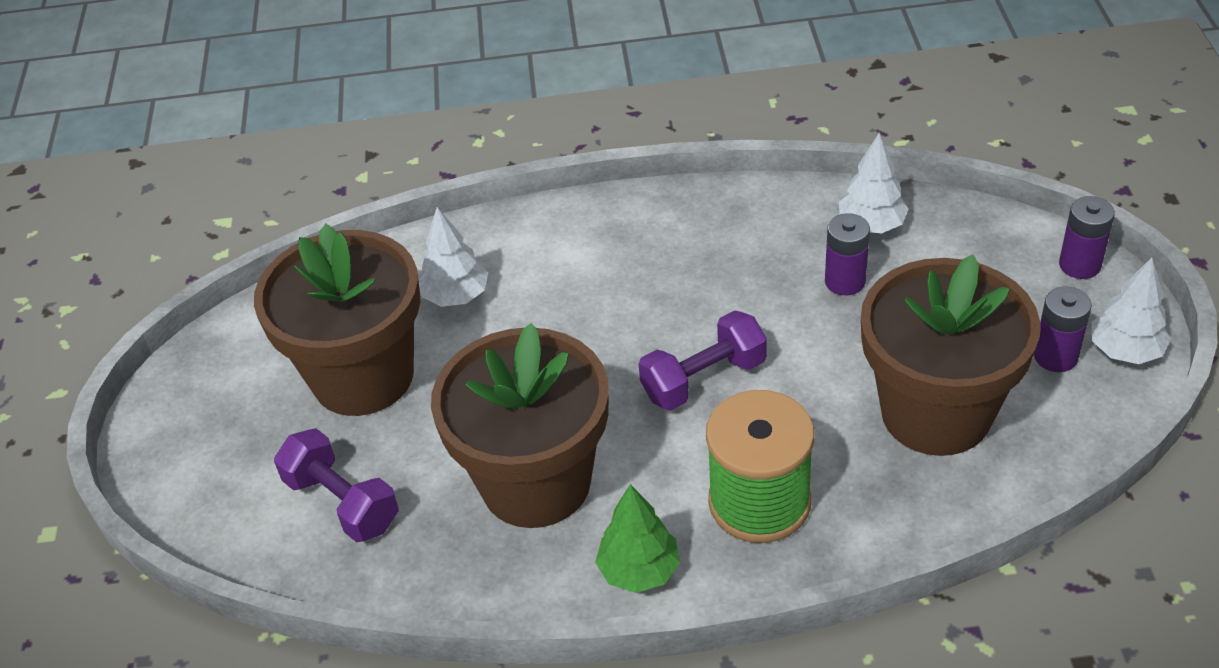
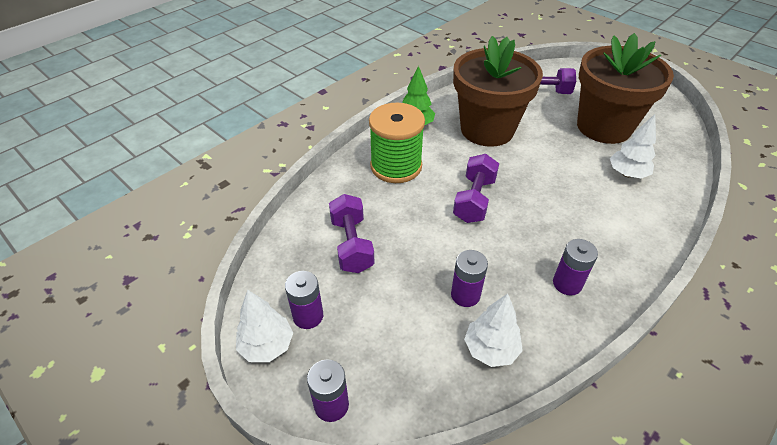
camera: 135 degrees right, 0 degrees up
brown flower pot [861,254,1040,456] -> purple dumbbell [329,194,375,273]
none -> purple battery [553,239,598,295]

